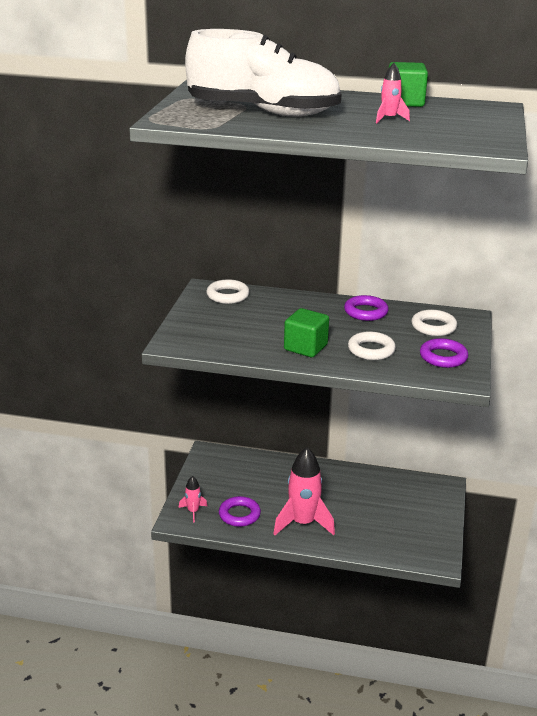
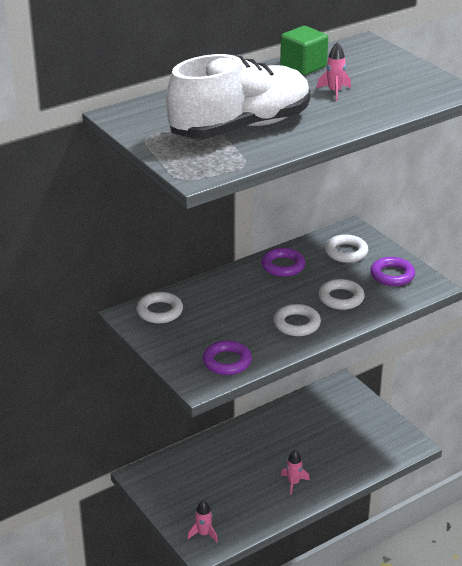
camera: 45 degrees left, 5 degrees up
purple ring [219,496,261,527] -> purple ring moved to [203,340,252,375]
pink rocket [273,447,335,535] -> pink rocket [281,450,310,495], size x0.49
green cube [284,308,329,357] -> white ring [274,304,321,336]

